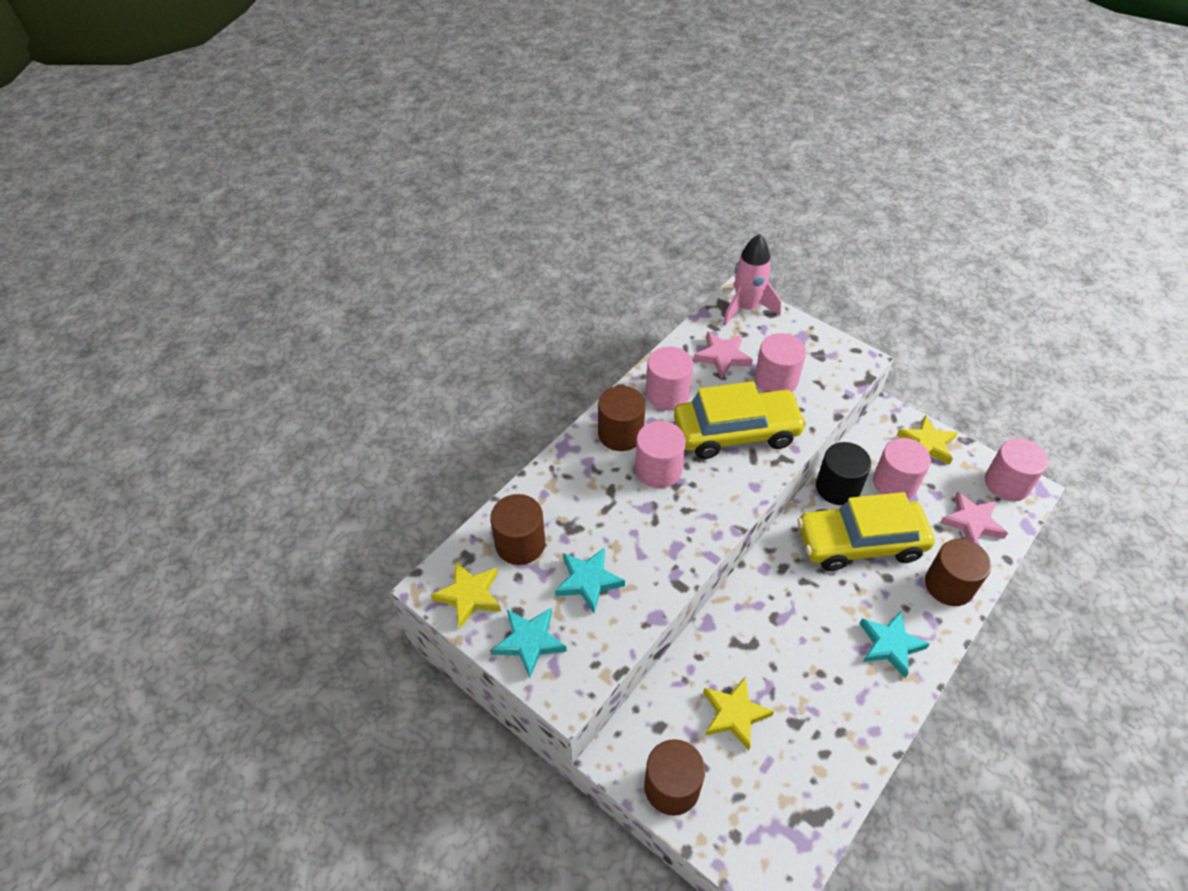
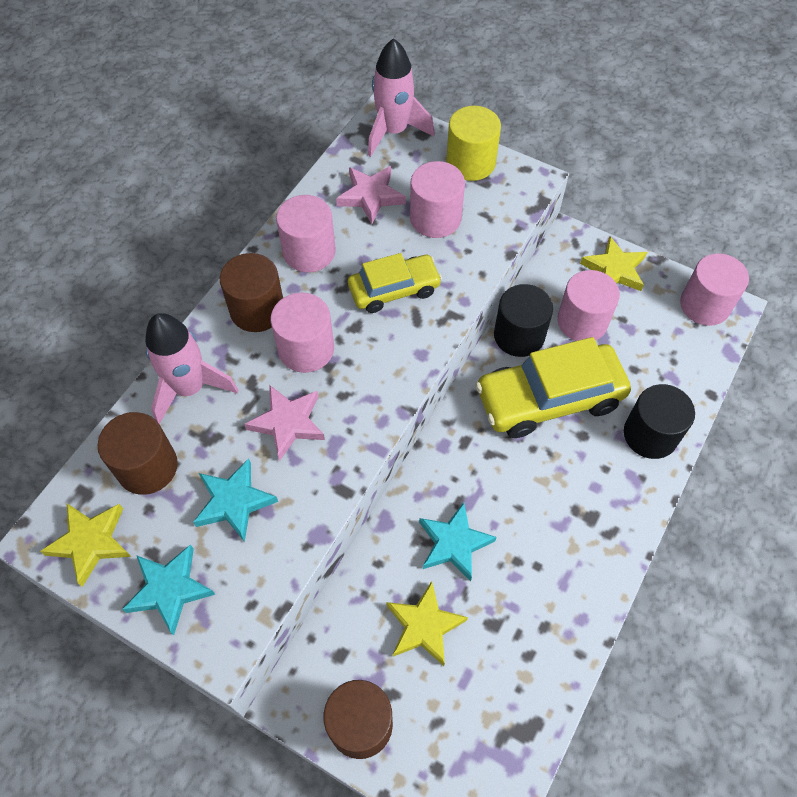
camera: 10 degrees left, 10 degrees up
yellow car [674,381,807,459] -> yellow car [348,253,442,313], size x0.61
turquoise star [859,611,930,678] -> turquoise star moved to [419,502,497,581]
brown cylinder [925,539,991,606] -> black cylinder [624,384,695,459]
pink star [940,492,1008,543] -> pink star moved to [244,385,325,461]
none -> pink rocket [145,313,238,424]
none -> yellow cylinder [446,106,501,181]

